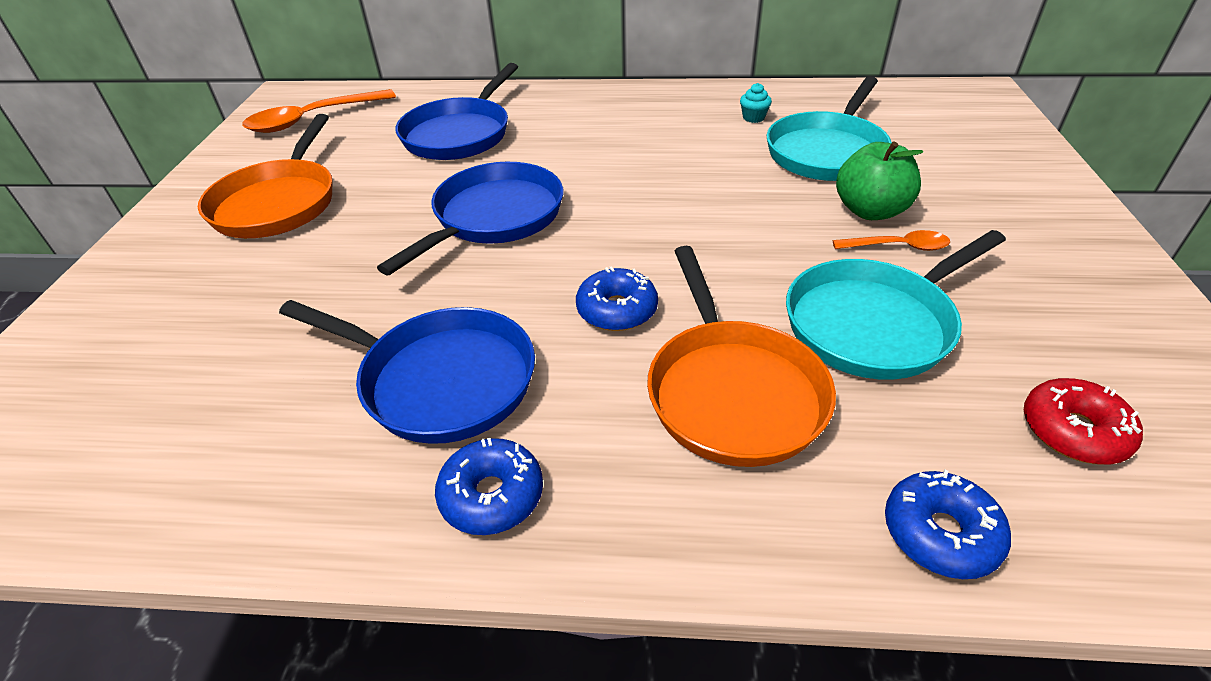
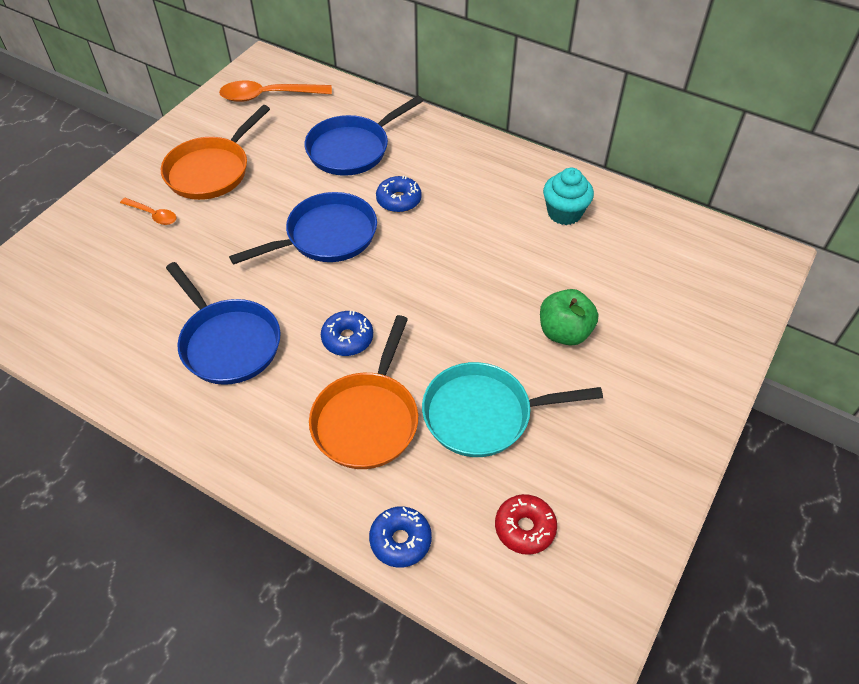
camera: 25 degrees right, 10 degrees up
blue donut [435,437,543,535] -> blue donut moved to [376,176,422,212]
turquoise cupcake [740,83,772,123] -> turquoise cupcake [543,168,594,225], size x1.97
turquoise pan [767,76,892,181] -> none
orange spoon [833,230,950,251] -> orange spoon moved to [120,198,177,225]

